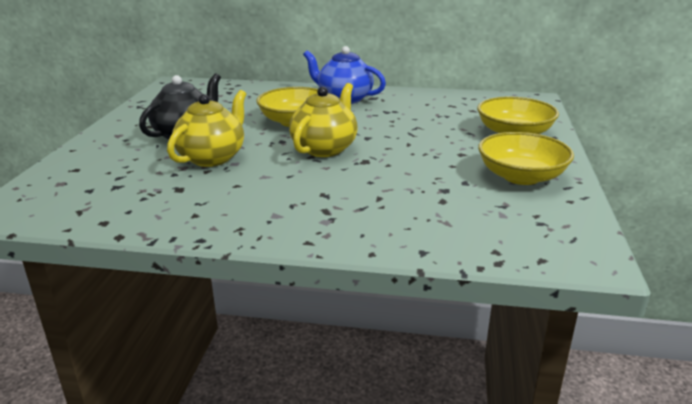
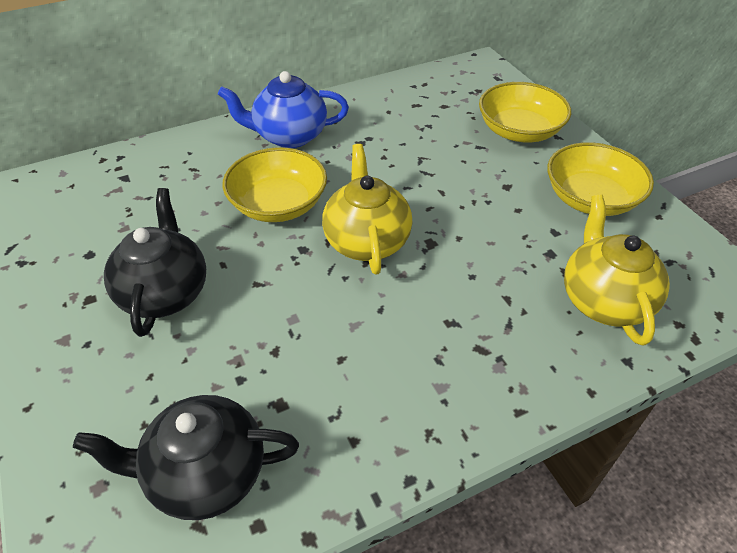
camera: 35 degrees left, 20 degrees up
yellow teapot [167,90,246,167] -> yellow teapot moved to [564,195,670,346]
none -> black teapot [73,395,299,520]

